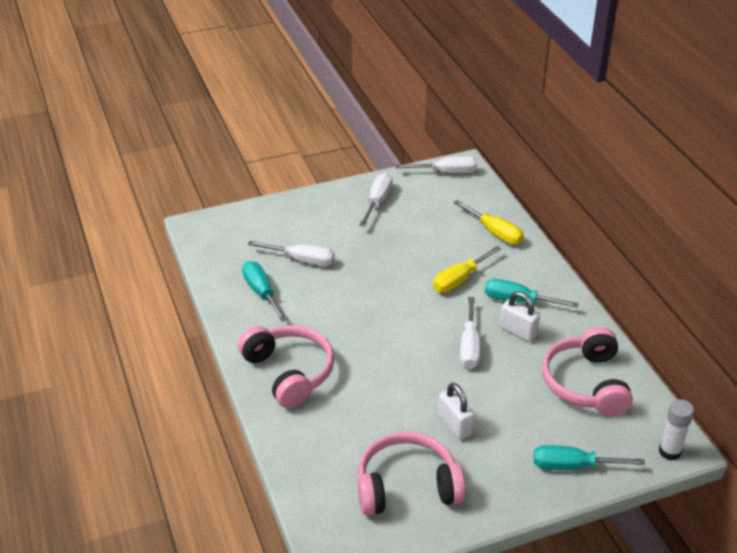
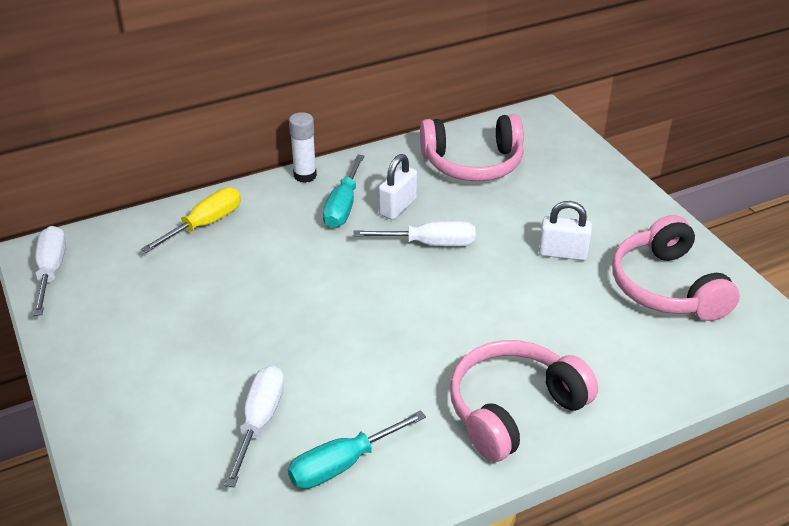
camera: 95 degrees left, 0 degrees up
white screwdriver [359,173,393,227] -> none
yellow screwdriver [433,246,502,293] -> none
white padlock [438,383,474,440] -> white padlock turned 45 degrees clockwise [539,201,592,261]
turquoise screwdriver [534,445,645,470] -> none
white glue stick [659,399,694,460] -> white glue stick moved to [289,112,317,183]

